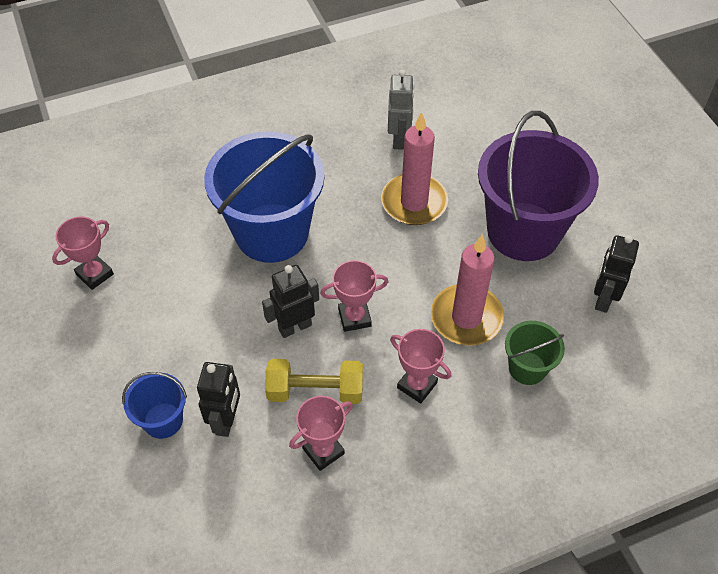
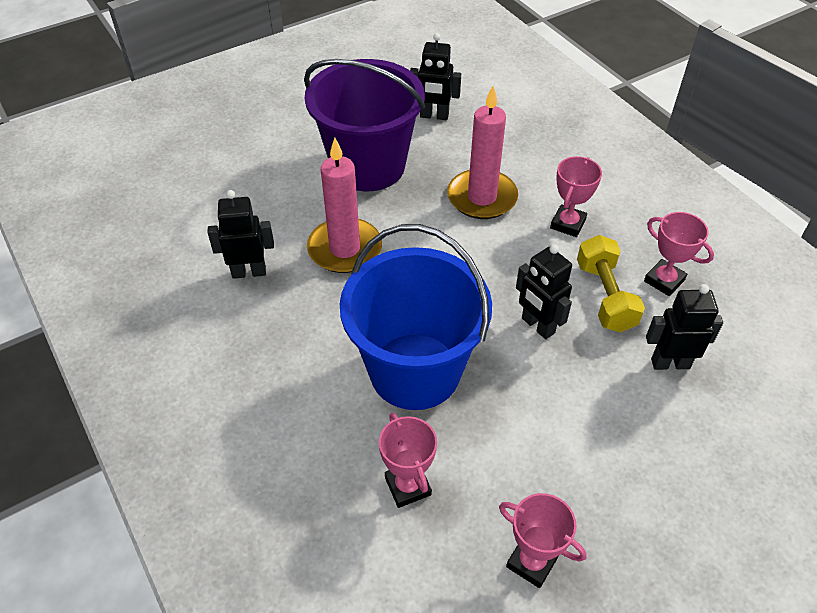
camera: 100 degrees left, 5 degrees down
blue bucket [122,372,187,439] -> none
pink trophy [320,260,388,332] -> pink trophy moved to [379,413,437,508]
grey robot [388,70,414,150] -> black robot [207,190,274,279]
green bucket [505,321,565,385] -> none

